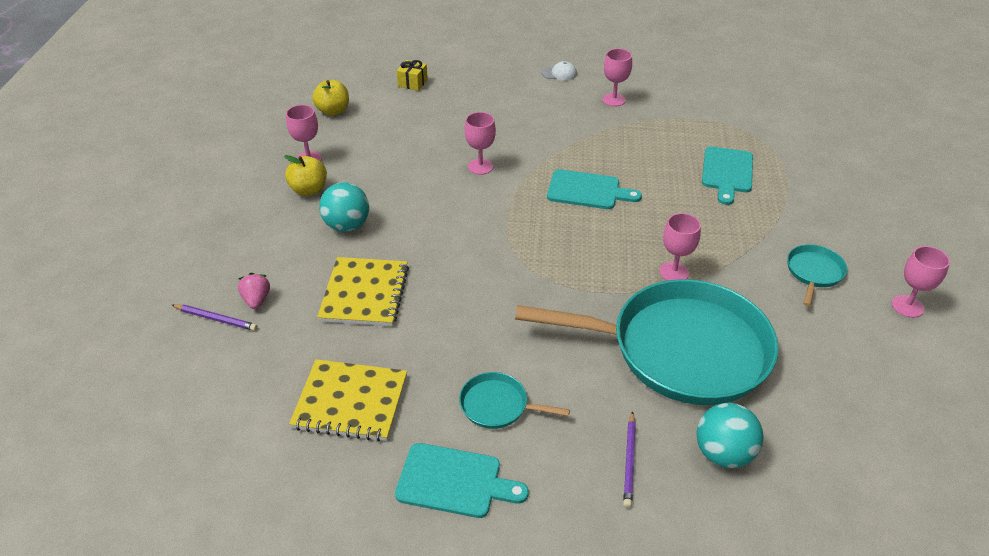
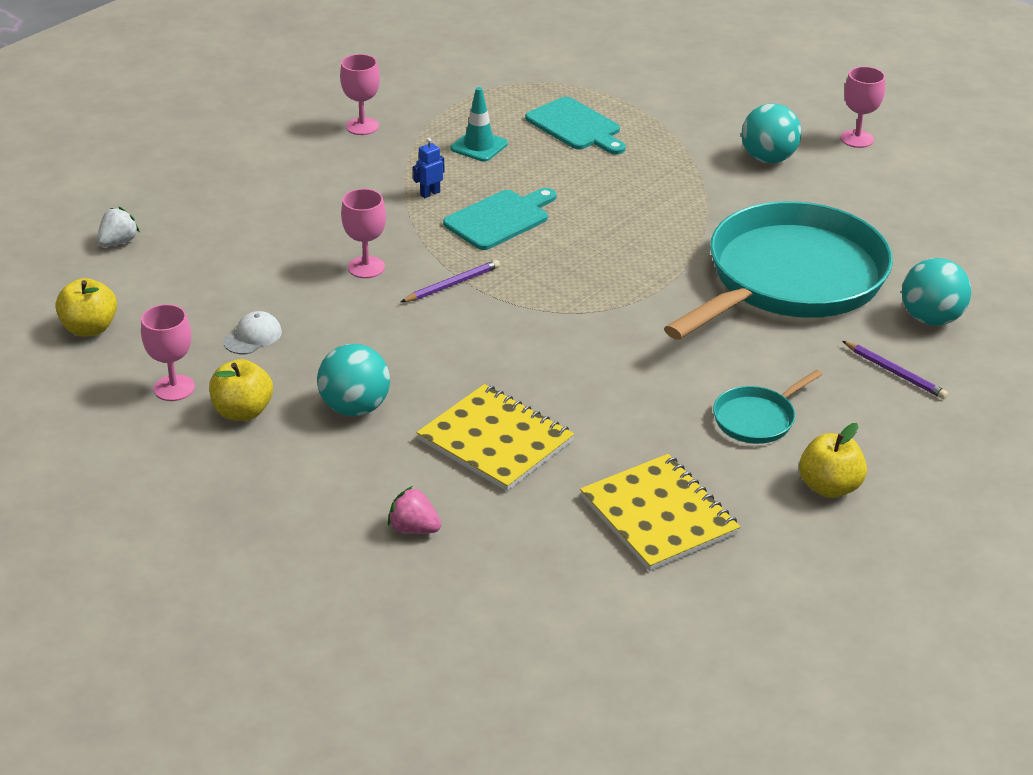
camera: 55 degrees left, 5 degrees down
purple pencil [172,304,258,331] -> purple pencil moved to [401,260,500,302]
yellow notebook [289,359,407,442] -> yellow notebook turned 75 degrees counterclockwise [580,454,741,571]
turquoise cutting board [395,443,529,518] -> yellow apple [799,423,867,498]
yellow gift [397,60,428,91] -> white strawberry [97,207,140,247]
white cap [541,61,577,81] -> white cap moved to [223,311,282,354]
pink goblet [659,213,701,280] -> none
turquoise pan [787,244,847,306] -> turquoise ball [742,103,802,163]
none -> blue robot [413,138,445,198]
none -> turquoise traffic cone [450,87,508,162]

